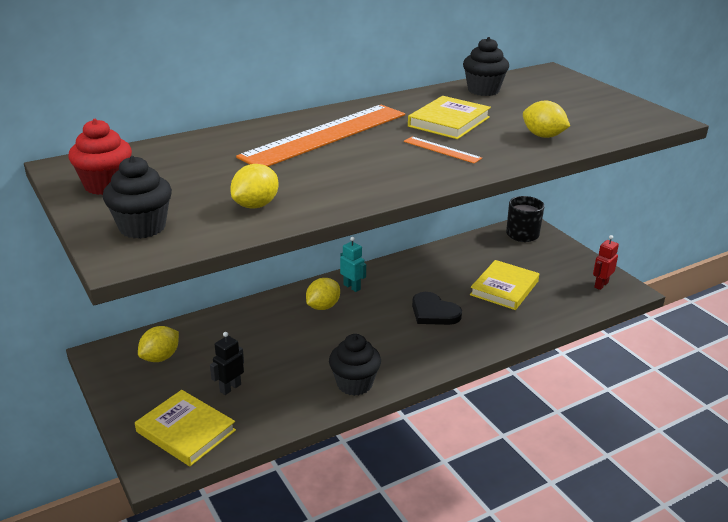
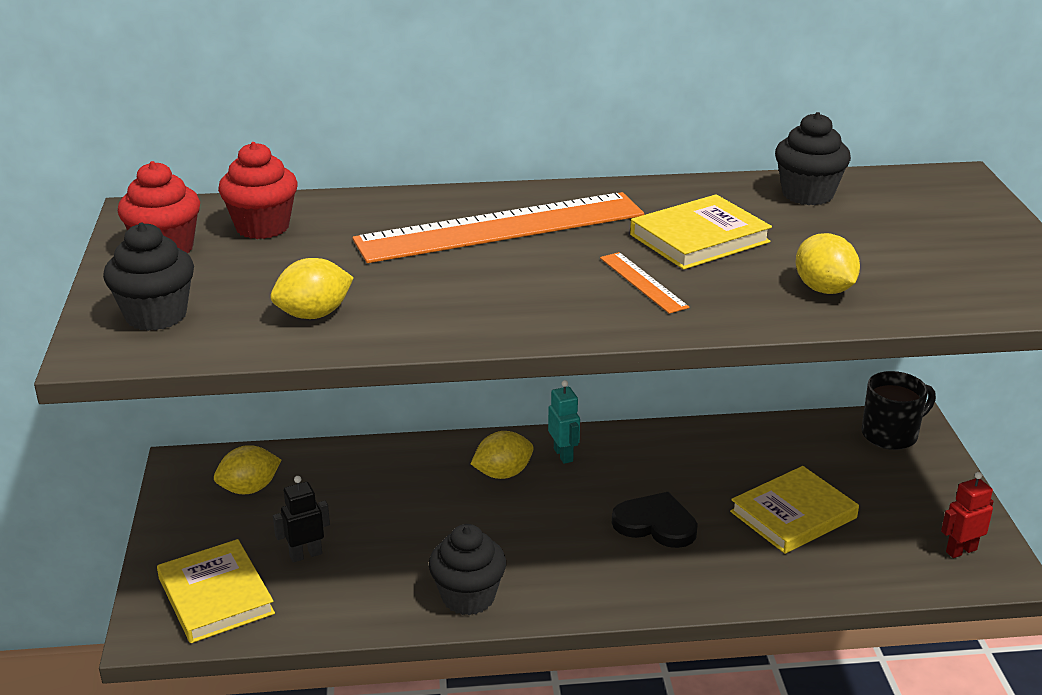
camera: 25 degrees right, 0 degrees up
black heart [412,292,462,325] -> black heart turned 135 degrees clockwise [612,492,698,548]
none -> red cupcake [218,142,298,239]

